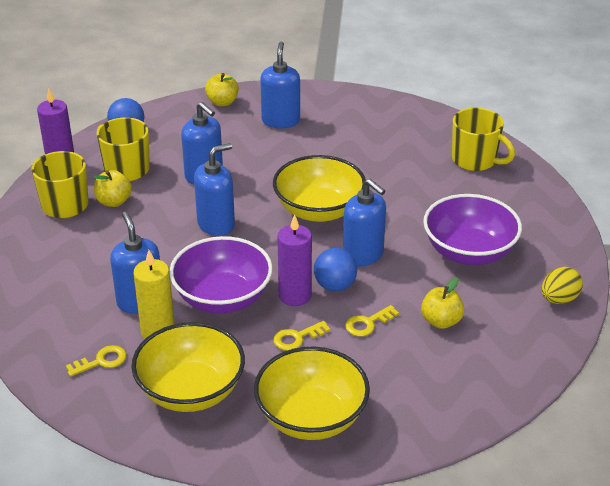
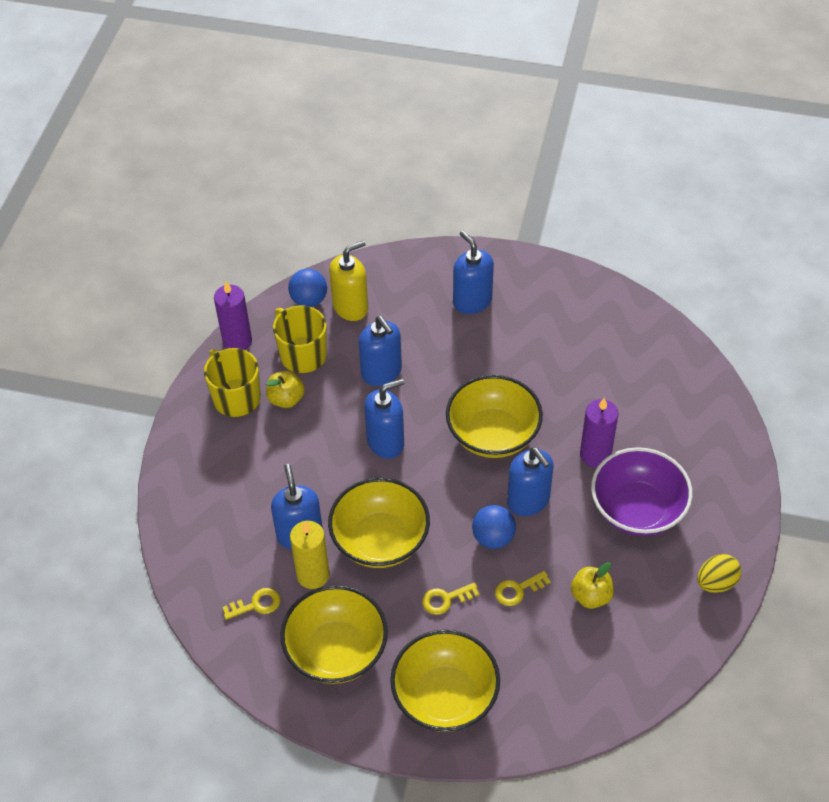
camera: 10 degrees right, 15 degrees up
purple bowl [169,236,273,314] -> yellow bowl [328,478,430,568]
yellow apple [205,73,239,106] -> none
blue soap dispenser [260,42,300,129] -> blue soap dispenser turned 45 degrees counterclockwise [453,231,494,314]
purple candle [278,214,312,306] -> purple candle moved to [580,398,619,468]
yellow mug [452,108,515,171] -> none
none -> yellow soap dispenser [329,241,368,321]

